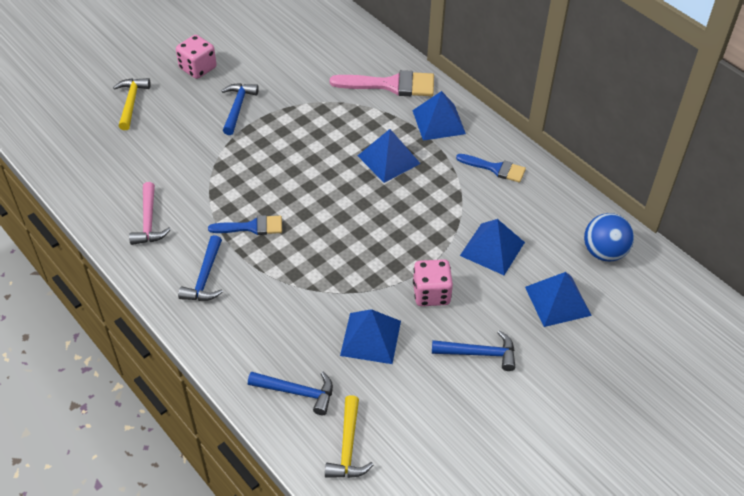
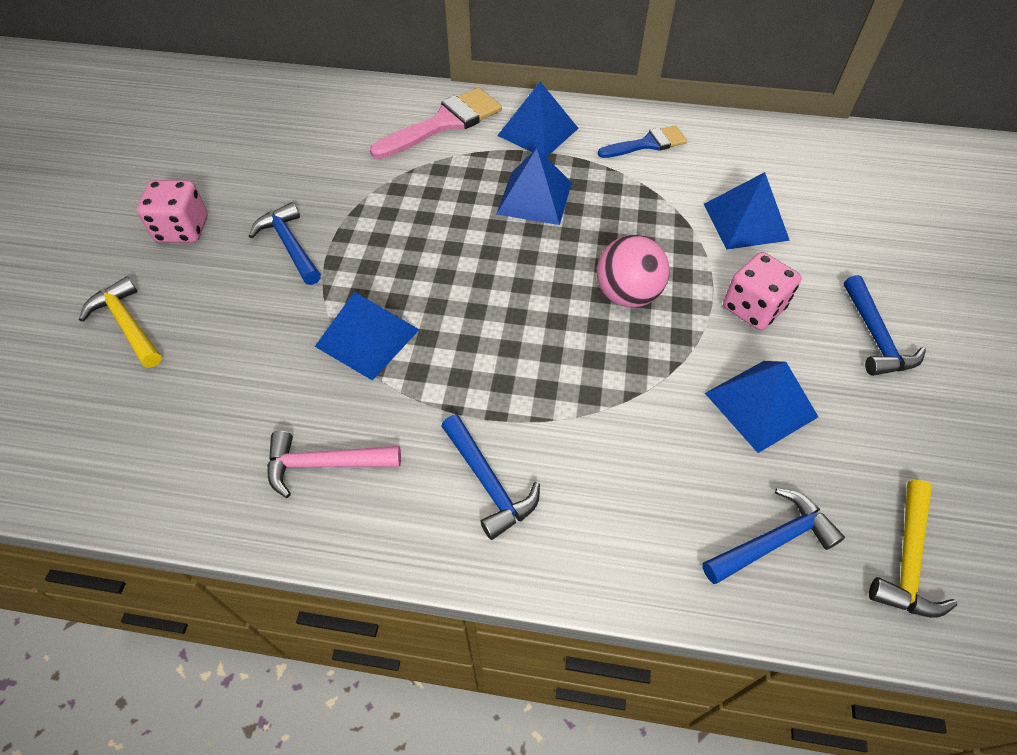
camera: 40 degrees left, 5 degrees up
pink hammer [129,182,171,245] -> pink hammer turned 135 degrees clockwise [267,431,401,498]
blue brush [208,215,282,235] -> none
yellow hammer [325,395,373,478] -> yellow hammer turned 60 degrees clockwise [869,480,957,617]
blue hammer [432,330,515,371] -> blue hammer turned 120 degrees clockwise [844,275,926,376]
blue pyramid [525,272,592,327] -> blue pyramid moved to [315,292,419,381]
blue ball [584,213,634,262] -> none
none -> pink ball [597,235,670,308]

